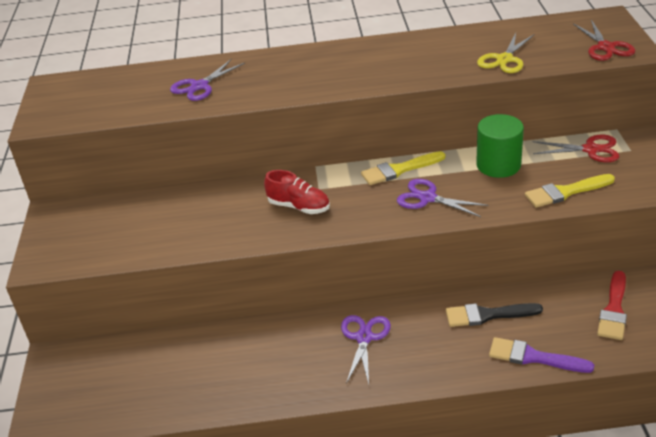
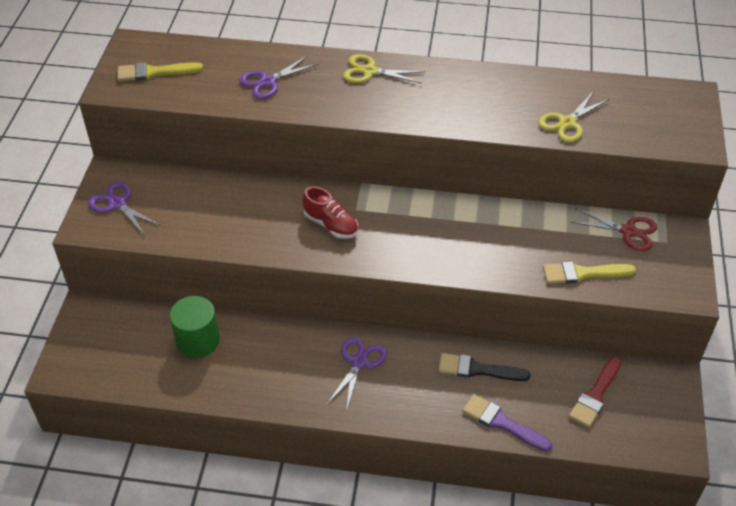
camera: 10 degrees right, 10 degrees up
yellow brush [361,151,445,185] -> yellow brush moved to [117,62,203,81]
purple scissors [397,179,489,217] -> purple scissors moved to [88,182,161,235]
green cylinder [476,114,524,178] -> green cylinder moved to [170,296,220,358]
red scissors [573,20,635,61] -> none
none -> yellow scissors [343,54,424,83]

